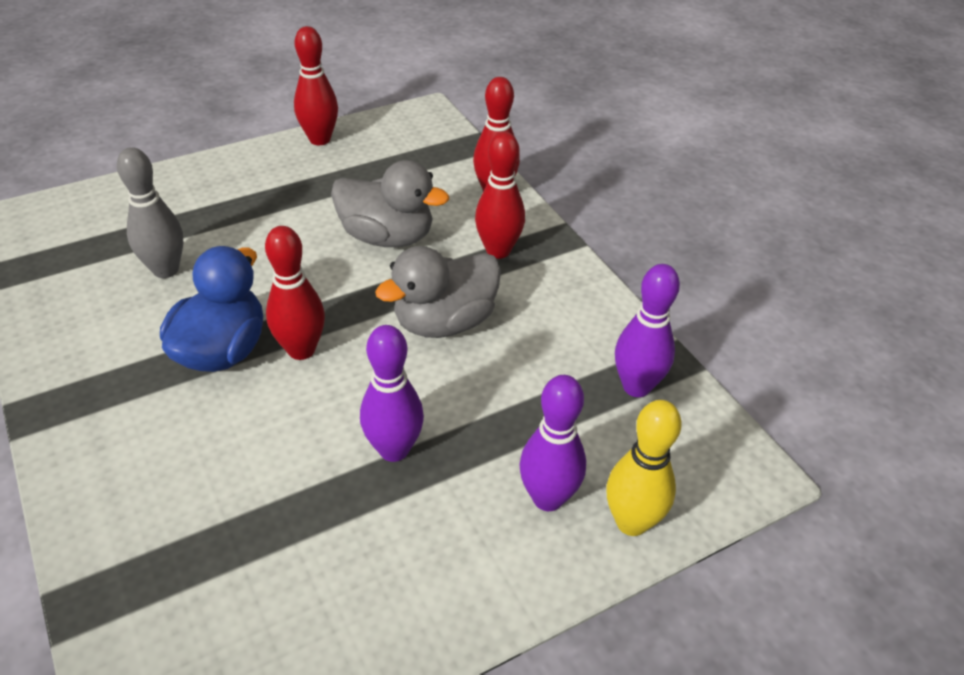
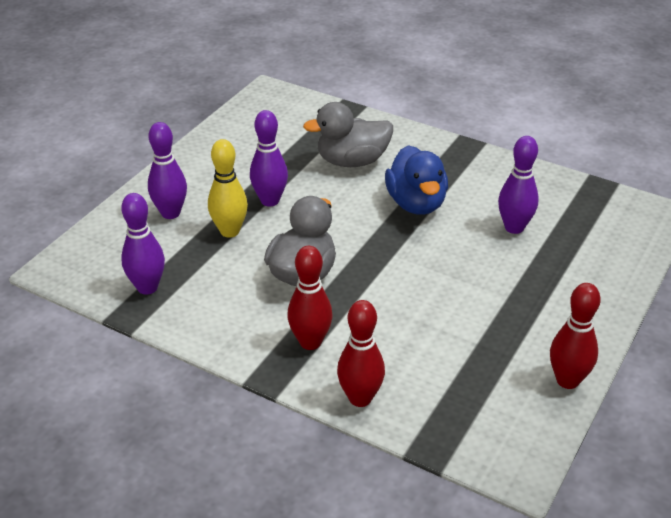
camera: 150 degrees right, 5 degrees down
grey bowling pin [117,147,183,278] -> purple bowling pin [498,136,539,234]
red bowling pin [265,226,325,360] -> none
grey duck [331,160,449,247] -> grey duck moved to [303,102,393,167]
yellow bowling pin [606,400,682,536] -> yellow bowling pin moved to [208,139,248,238]

